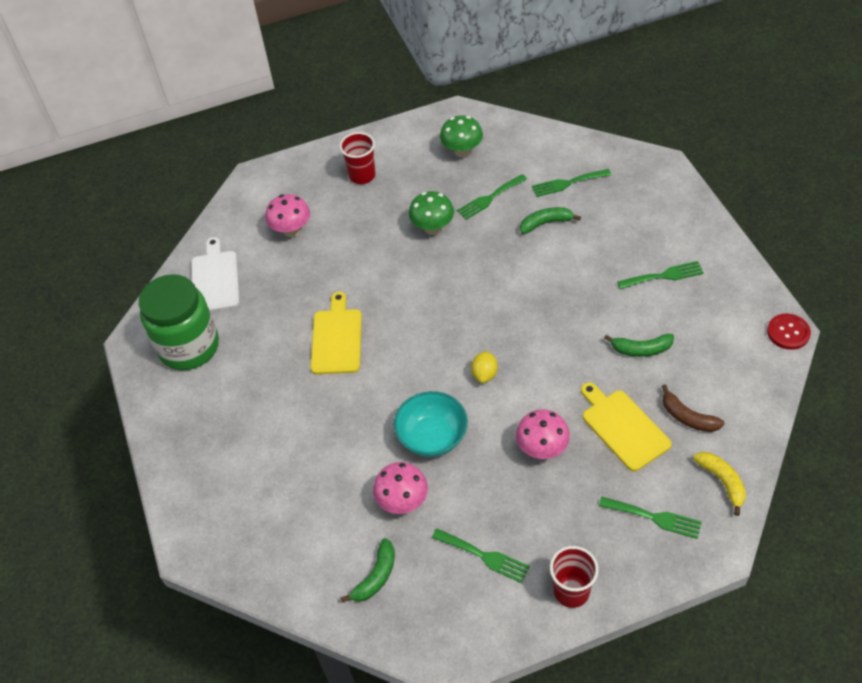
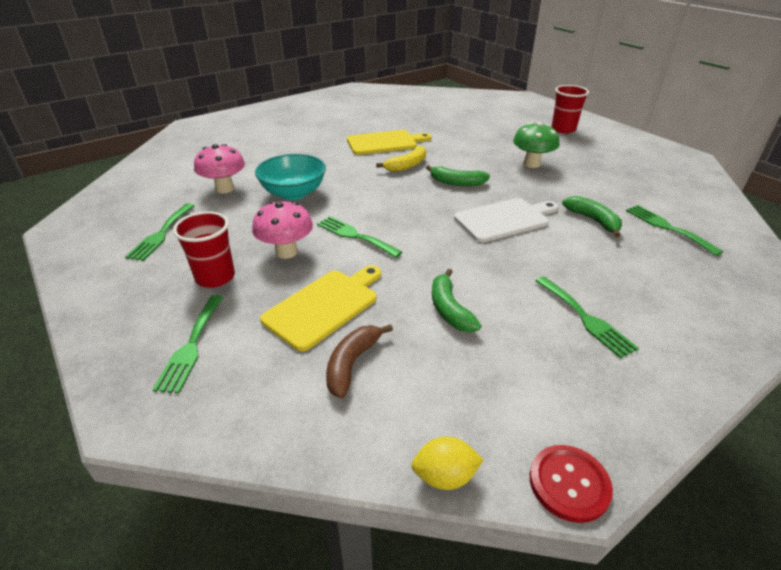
camera: 70 degrees right, 15 degrees down
green jar [139,274,219,370] -> none
white cutting board [191,237,240,312] -> white cutting board moved to [454,198,558,243]
pink mushroom [265,194,310,237] -> none
green banana [341,538,395,603] -> green banana moved to [426,165,490,186]
green mushroom [440,115,483,158] -> none
green fork [457,174,527,220] -> green fork moved to [317,216,402,258]
yellow lemon [471,351,498,383] -> yellow lemon moved to [411,437,484,490]
red cup [550,546,599,608] -> red cup moved to [173,211,235,288]
yellow banana [693,452,746,516] -> yellow banana moved to [376,146,426,172]

